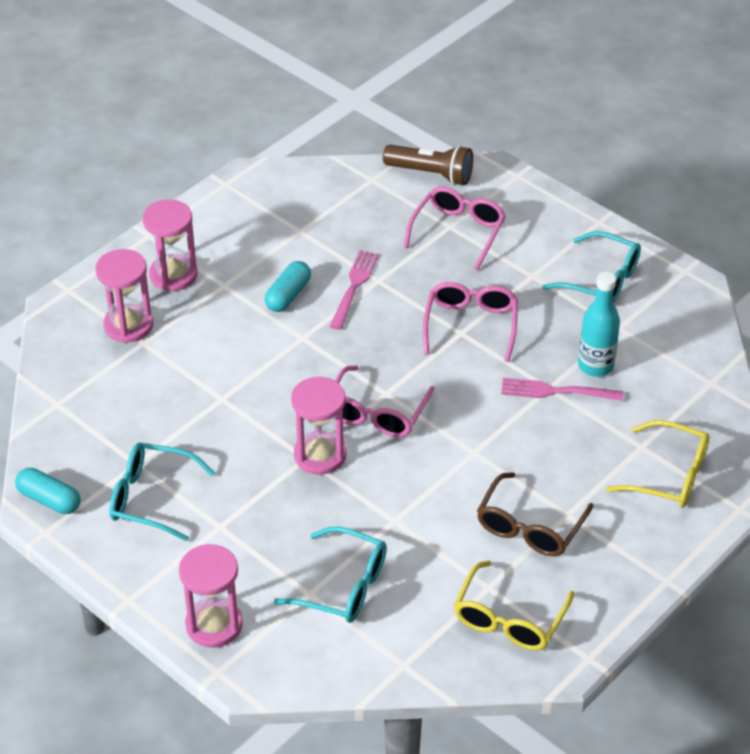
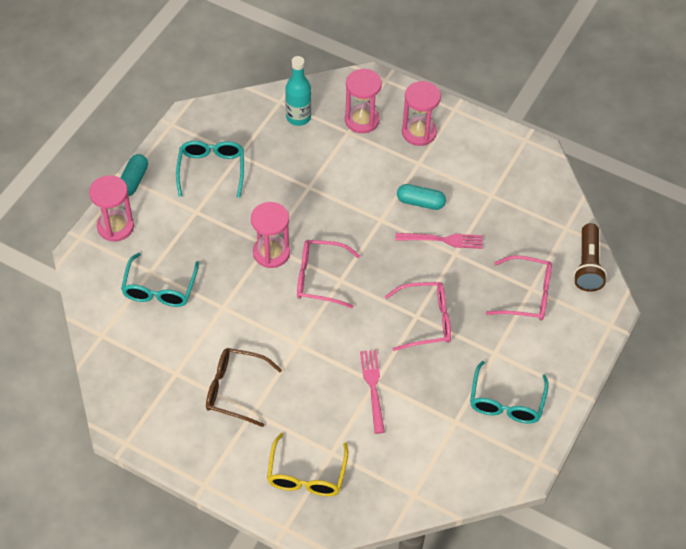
camera: 75 degrees right, 10 degrees up
turquoise capsule [15,468,81,514] -> turquoise capsule moved to [121,154,148,196]
yellow glasses [454,560,574,650] -> none
turquoise bottle [578,272,620,377] -> turquoise bottle moved to [285,56,311,126]

